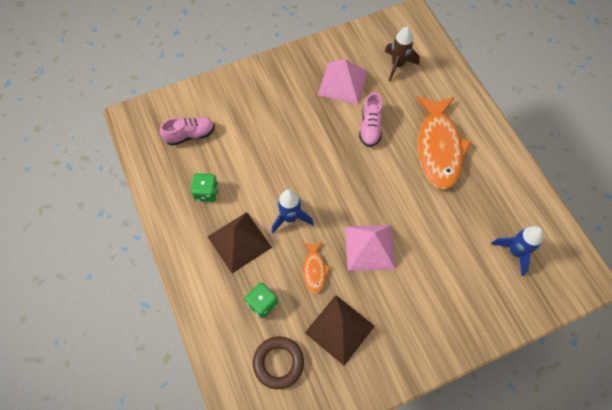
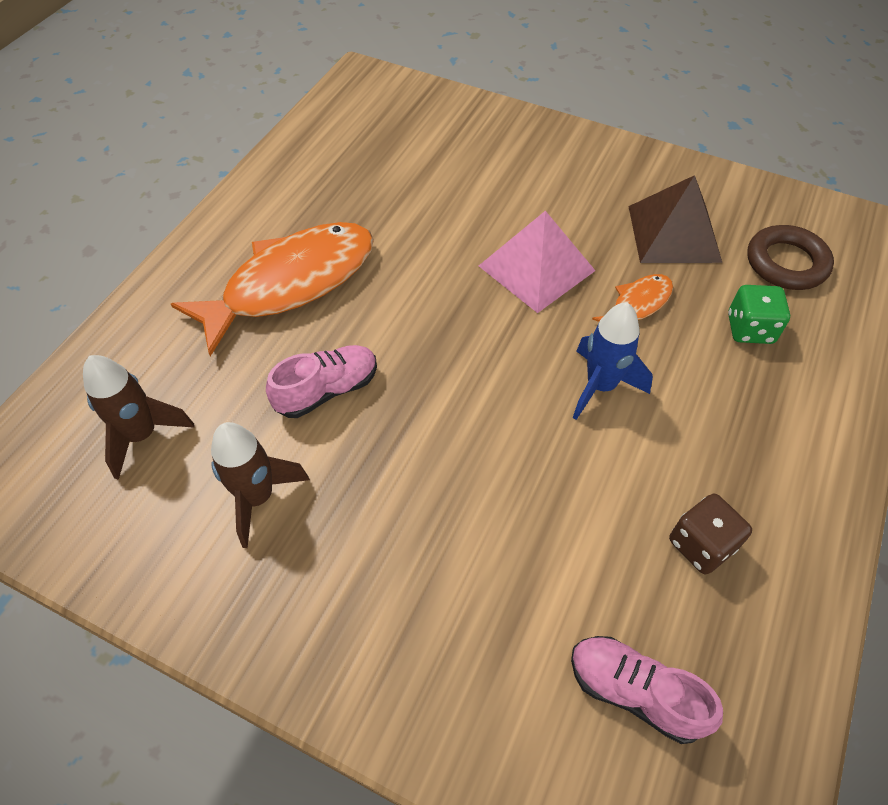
camera: 130 degrees left, 10 degrees down
green dice [191,173,218,202] -> brown dice [669,493,752,574]
brown pyramid [208,212,272,273] -> none
pink pyramid [318,59,368,104] -> brown rocket [211,422,310,548]
blue rocket [491,226,544,276] -> none

